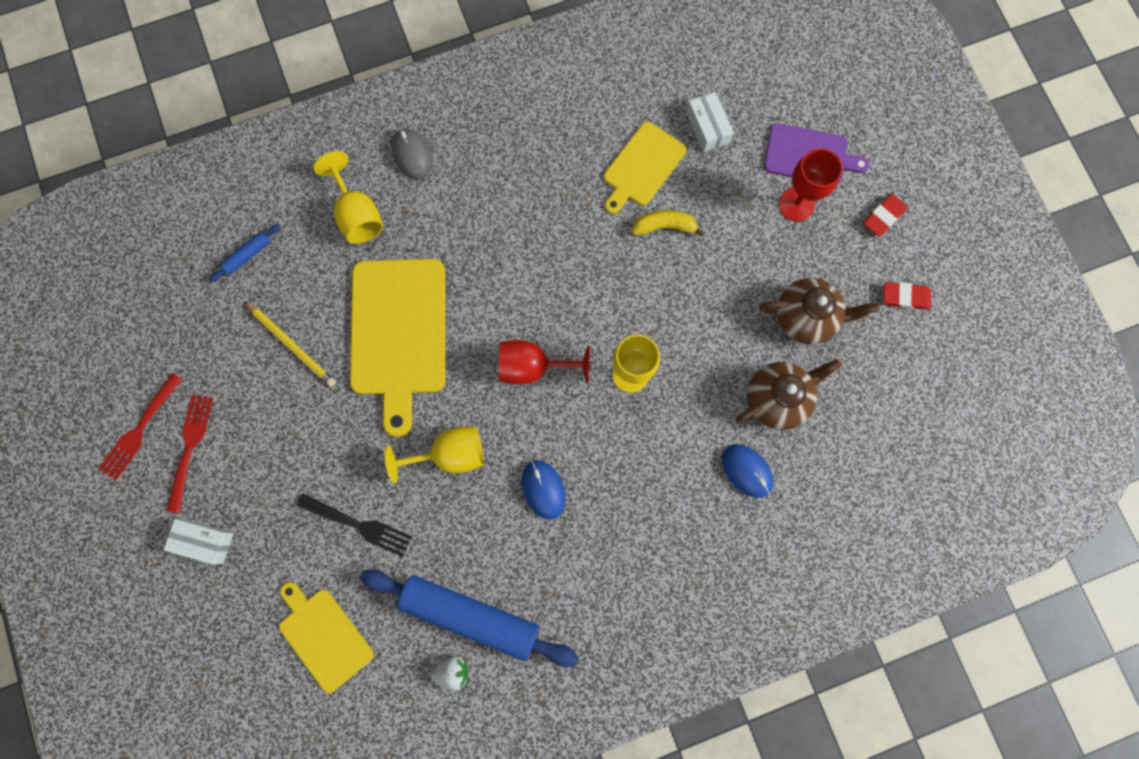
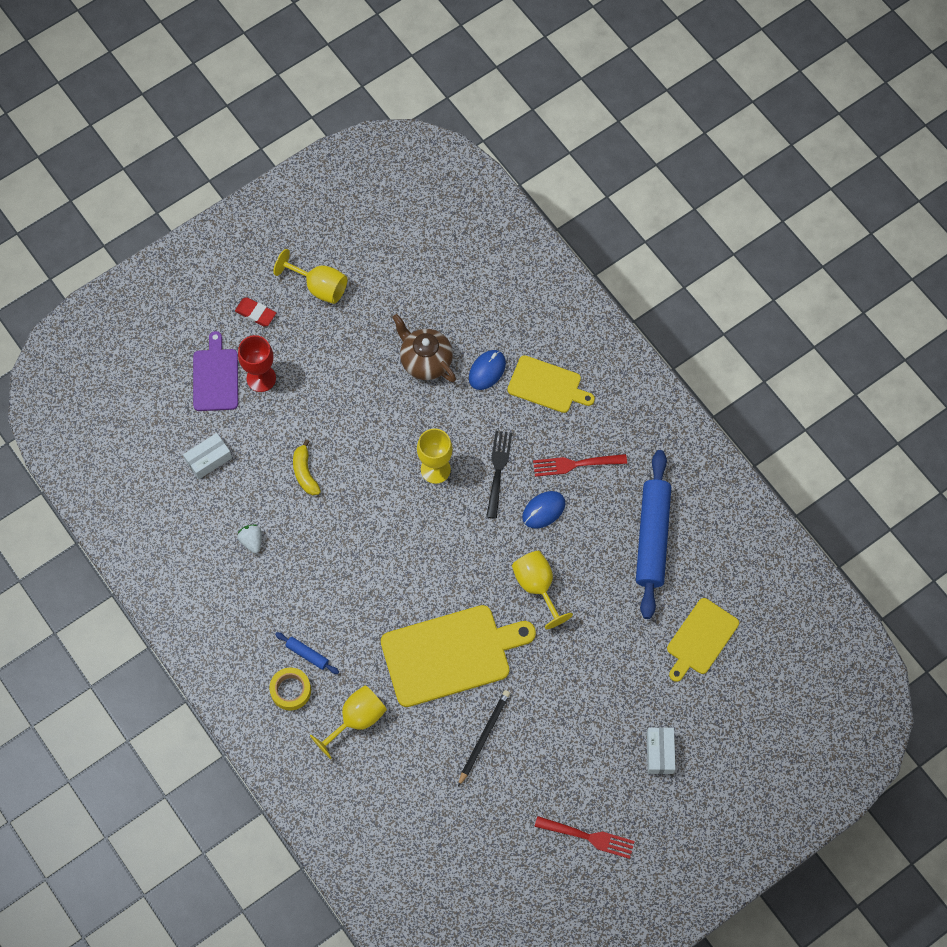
camera: 105 degrees left, 10 degrees down
red fork [167,395,213,513] -> red fork moved to [533,454,627,477]
blue rolling pin [209,224,281,283] -> blue rolling pin moved to [275,632,339,674]
yellow pencil [244,301,336,387] -> black pencil [458,690,510,787]
black fork [297,493,412,557] -> black fork moved to [486,431,512,519]
grey mouse [391,128,432,180] -> yellow tape [269,668,311,711]
white strawberry [430,656,469,691] -> white strawberry moved to [238,525,262,553]
red goblet [499,340,590,384] -> none
yellow cutting board [604,122,687,214] -> yellow cutting board moved to [507,355,595,413]
brown teapot [759,278,880,345] -> none
red eraser [883,282,931,310] -> yellow goblet [274,249,348,304]

